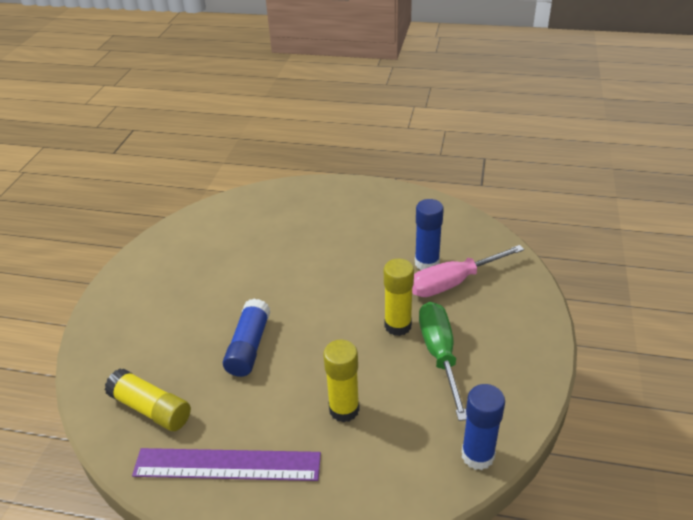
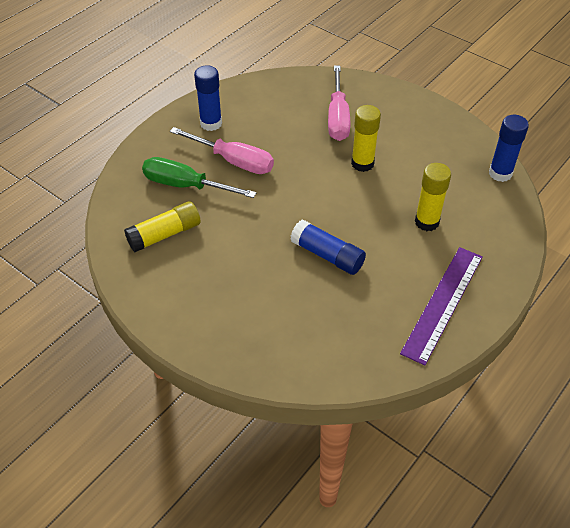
camera: 65 degrees left, 10 degrees up
yellow glue stick [104,368,191,431] -> yellow glue stick moved to [124,201,201,252]
blue glue stick [415,199,444,270] -> blue glue stick moved to [194,65,222,131]
green screwdriver [419,302,467,421] -> green screwdriver moved to [142,157,256,198]
none -> pink screwdriver [170,127,274,174]

